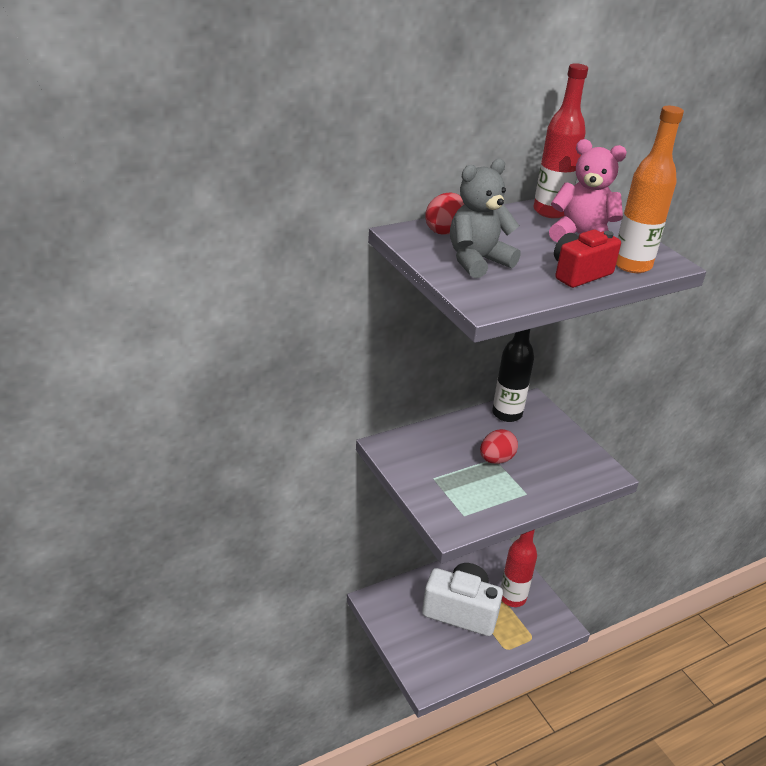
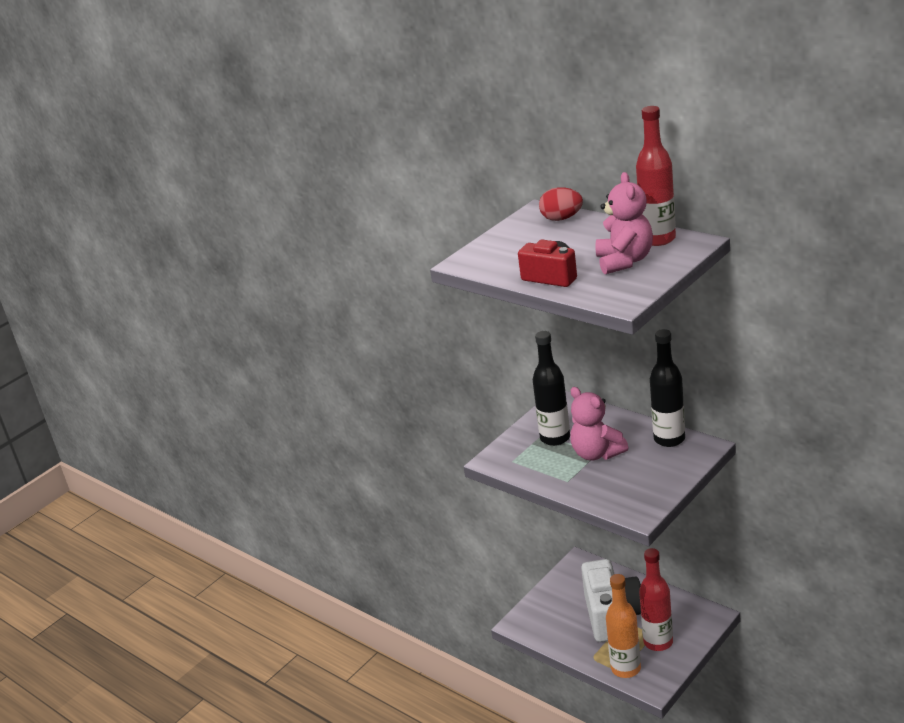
camera: 75 degrees right, 5 degrees down
grey teddy bear [450,159,520,278] -> none
red egg [480,429,518,464] -> pink teddy bear [570,387,629,461]
orange bottle [616,106,684,273] -> orange bottle moved to [606,574,641,678]
none -> black bottle [533,331,570,446]

